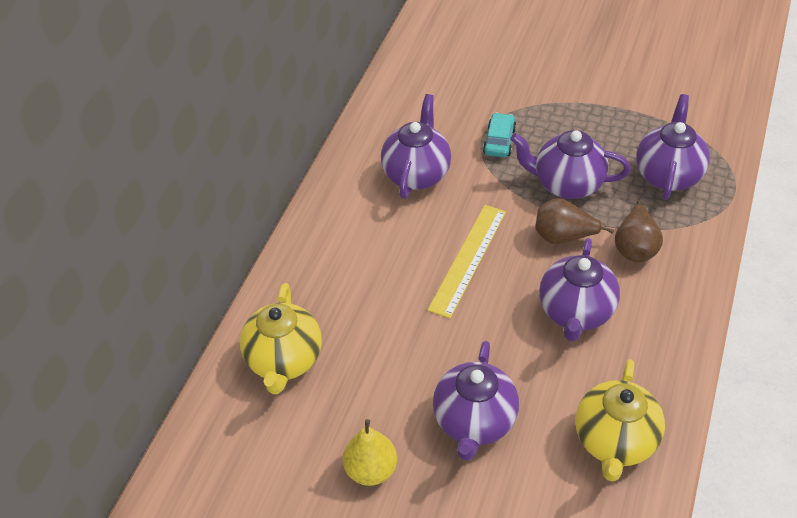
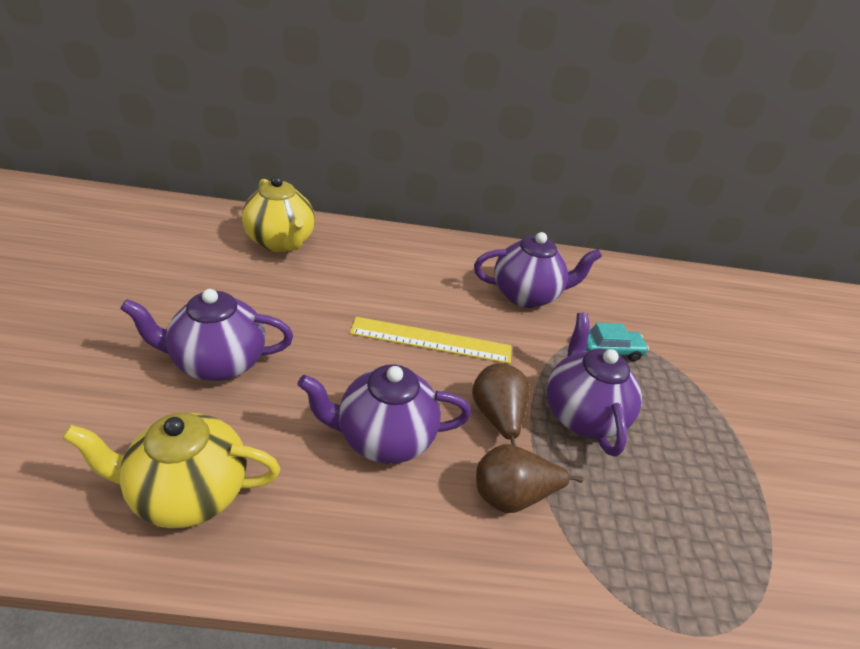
camera: 65 degrees right, 10 degrees down
yellow teapot [240,283,322,394] -> yellow teapot turned 105 degrees counterclockwise [242,176,315,252]
yellow pear [343,419,397,486] -> none
purple teapot [636,94,710,200] -> none

